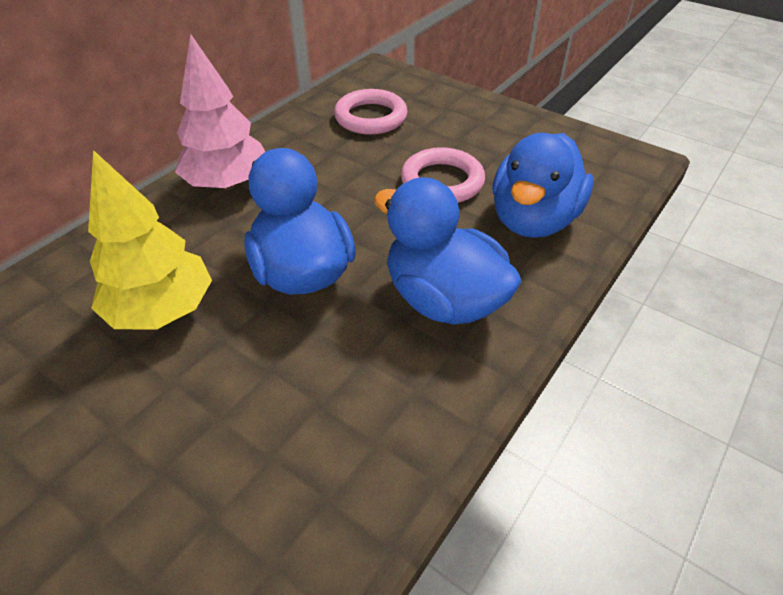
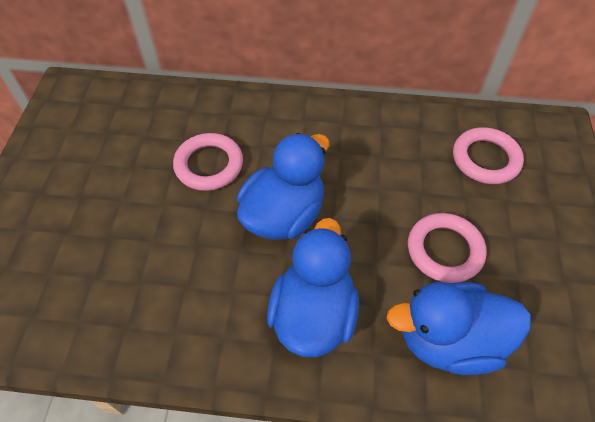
camera: 60 degrees right, 10 degrees up
yellow tree [88,150,212,330] -> pink ring [173,133,243,191]
pink tree [175,34,265,190] -> none

